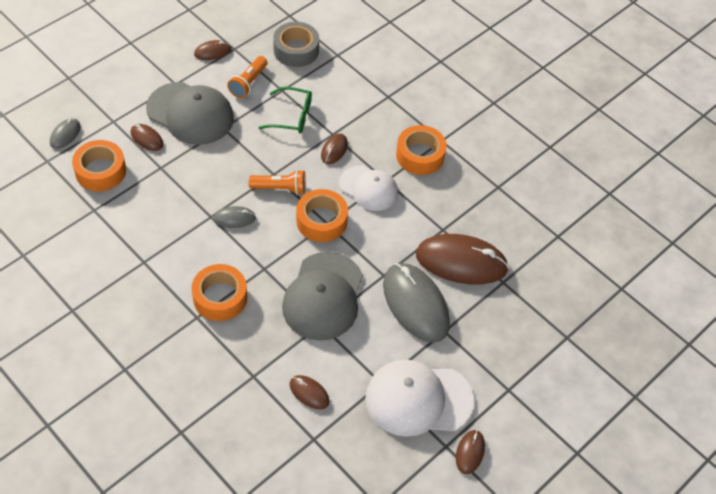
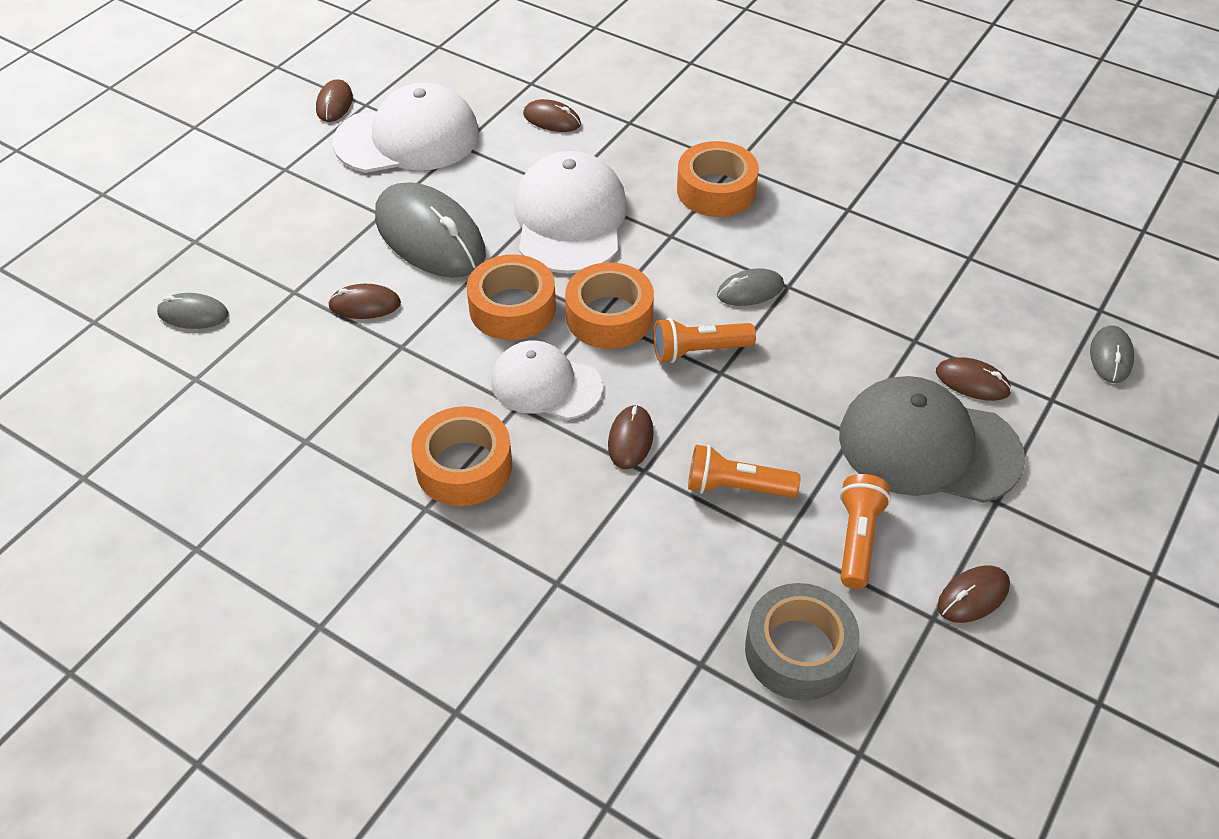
camera: 170 degrees right, 5 degrees down
orange tape [72,140,126,191] -> orange tape moved to [467,254,556,340]
green glasses [258,86,312,133] -> orange flashlight [688,445,801,498]
grey cap [282,252,363,341] -> white cap [514,151,627,274]
brown mouse [416,234,509,285] -> brown mouse [328,284,401,319], size x0.46
none -> grey mouse [157,293,229,329]

